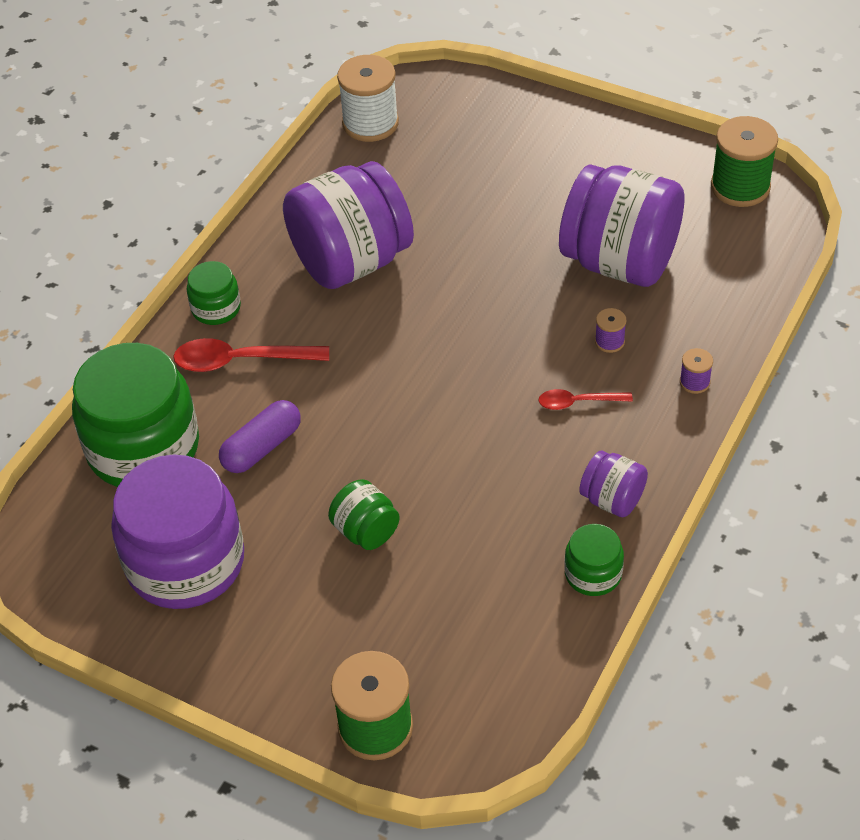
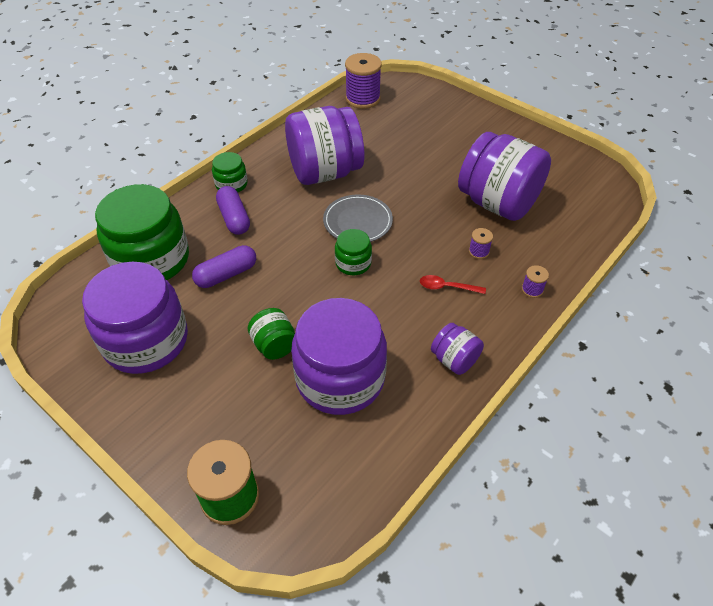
camera: 10 degrees right, 0 degrees up
red spoon [173,338,329,372] -> purple capsule [216,186,250,235]
white spool [337,55,399,142] -> purple spool [345,53,382,109]
green jar [564,524,624,596] -> green jar moved to [335,229,372,275]
green spool [711,116,778,207] -> none
none -> purple jar [291,298,387,415]
none -> grey plate [323,195,393,242]

